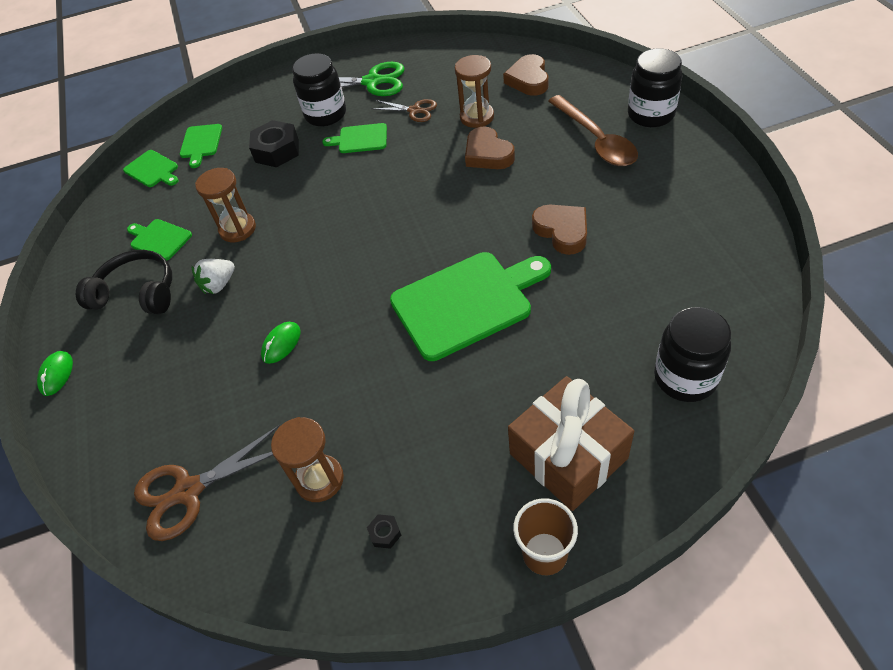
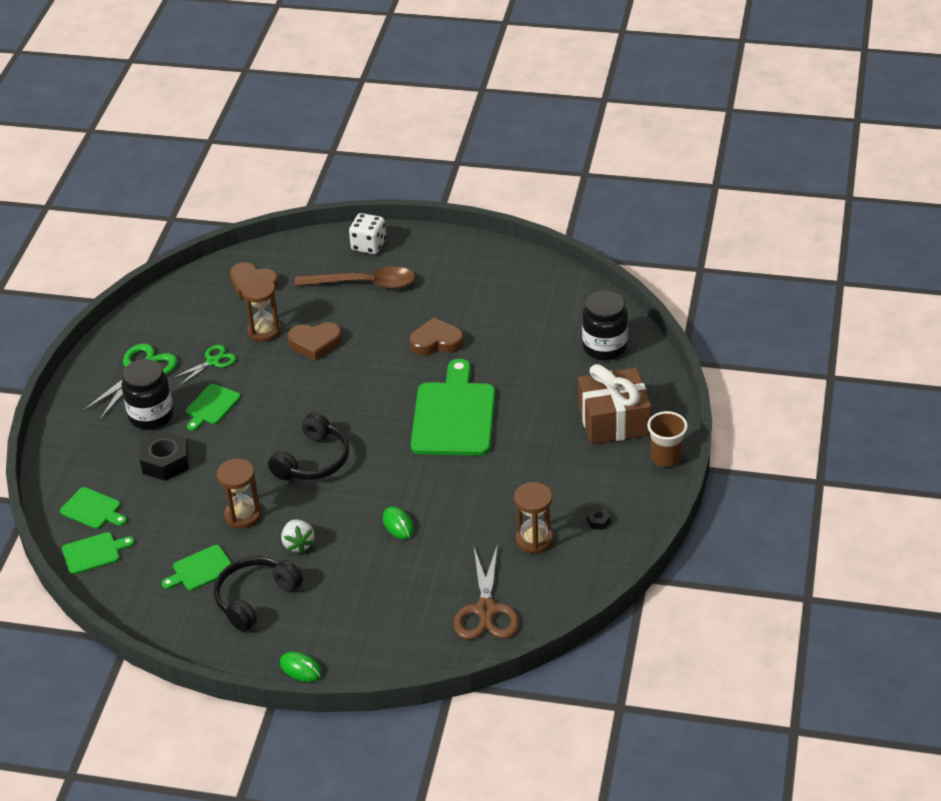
camera: 65 degrees left, 10 degrees down
brown scissors [372,99,437,122] -> green scissors [171,345,236,386]
black jar [628,48,682,127] -> white dice [349,213,386,254]
none -> black headphones [268,412,349,480]

